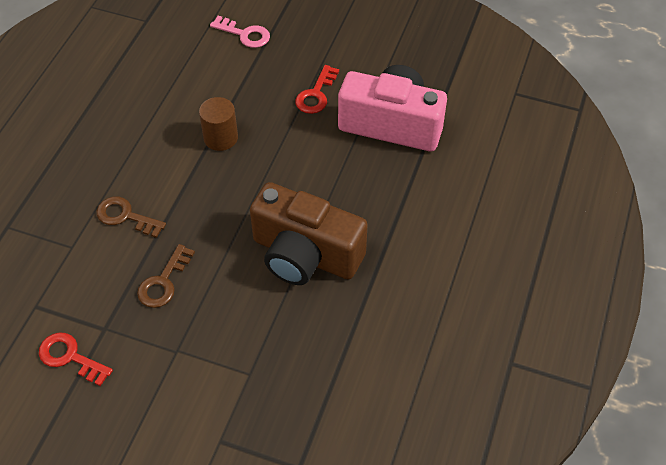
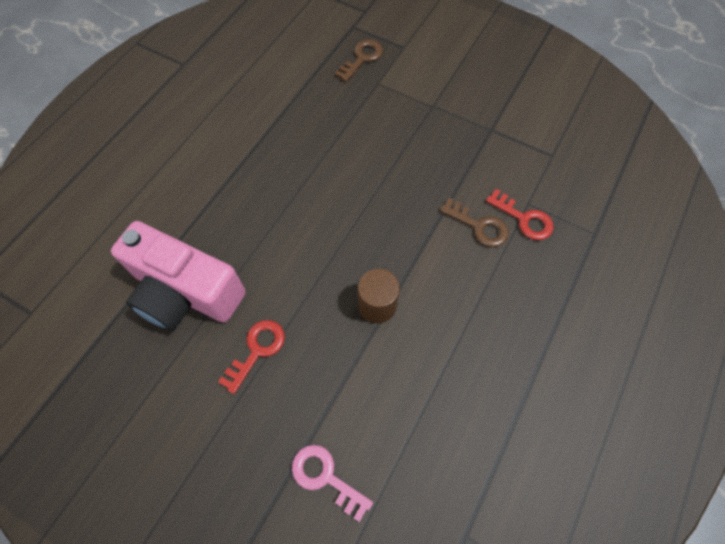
camera: 170 degrees left, 10 degrees up
red key [39,332,113,386] -> red key moved to [486,189,554,240]
brown key [137,244,195,308] -> brown key moved to [335,40,383,82]
brown camera [250,182,368,285] -> none

